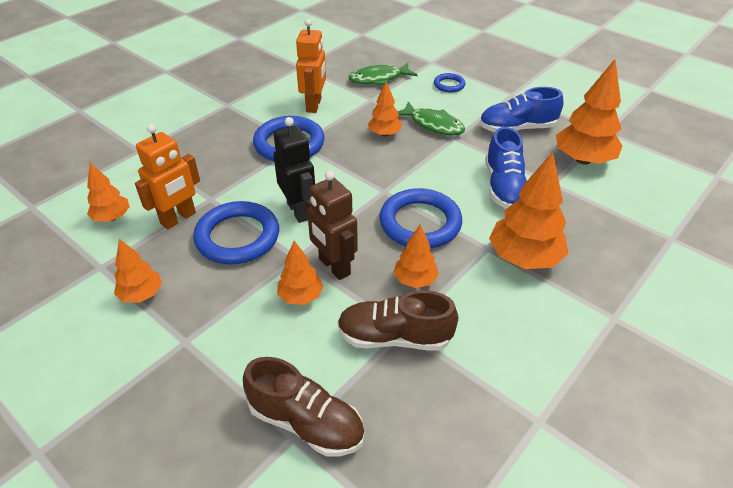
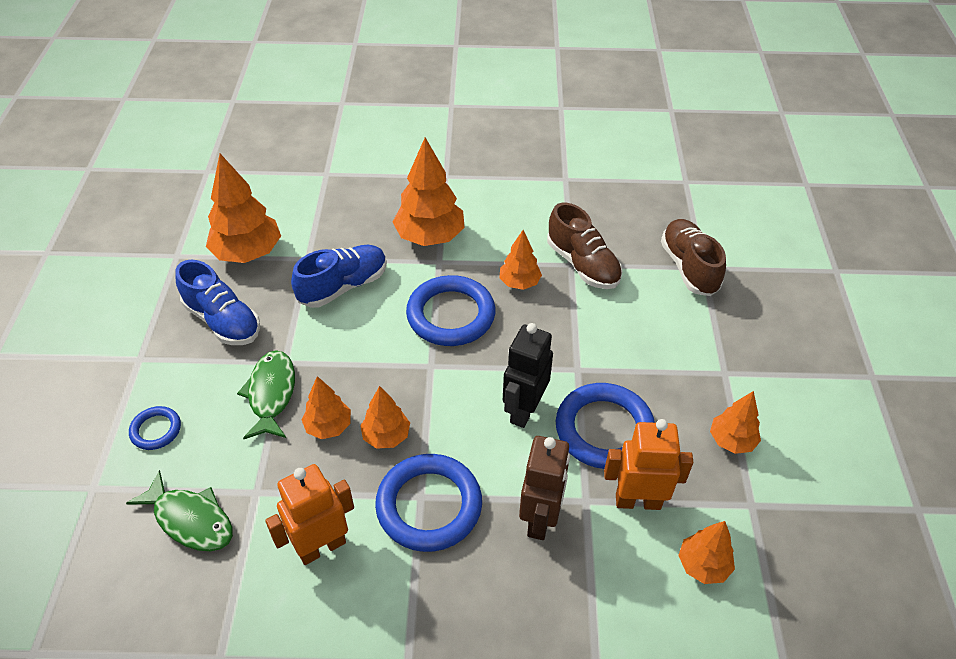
camera: 130 degrees left, 5 degrees up
orange tree [277,241,323,305] -> orange tree moved to [360,386,410,449]
brown robot [306,171,358,280] -> brown robot moved to [519,436,570,540]

